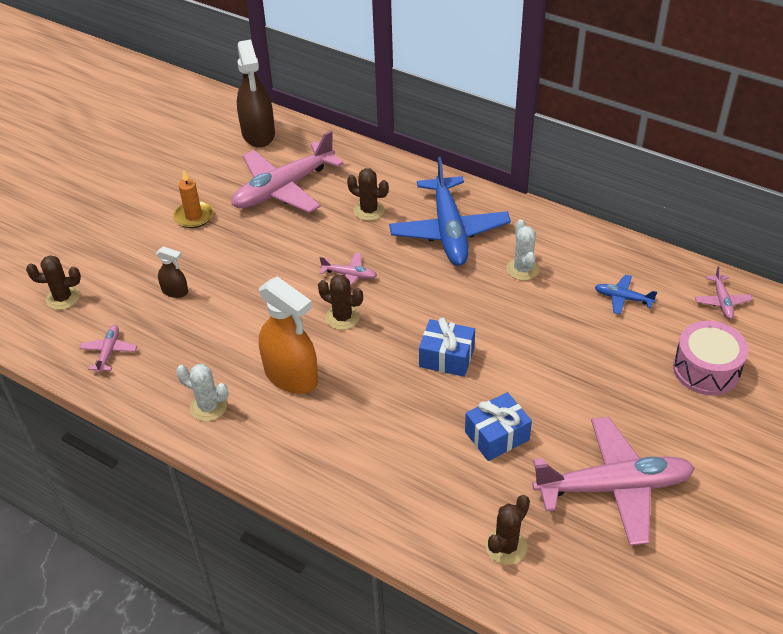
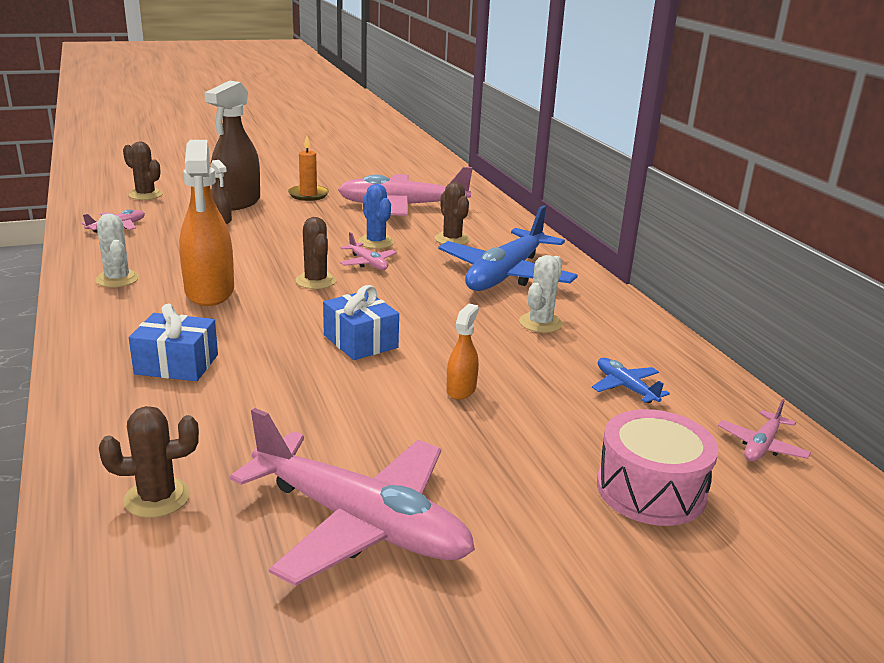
camera: 35 degrees right, 20 degrees down
brown spray bottle [237,40,275,148] -> brown spray bottle moved to [204,81,260,211]
blue gift [465,392,532,461] -> blue gift moved to [129,304,218,381]
none -> blue cactus [358,184,394,249]
none -> orange spray bottle [446,304,479,400]

